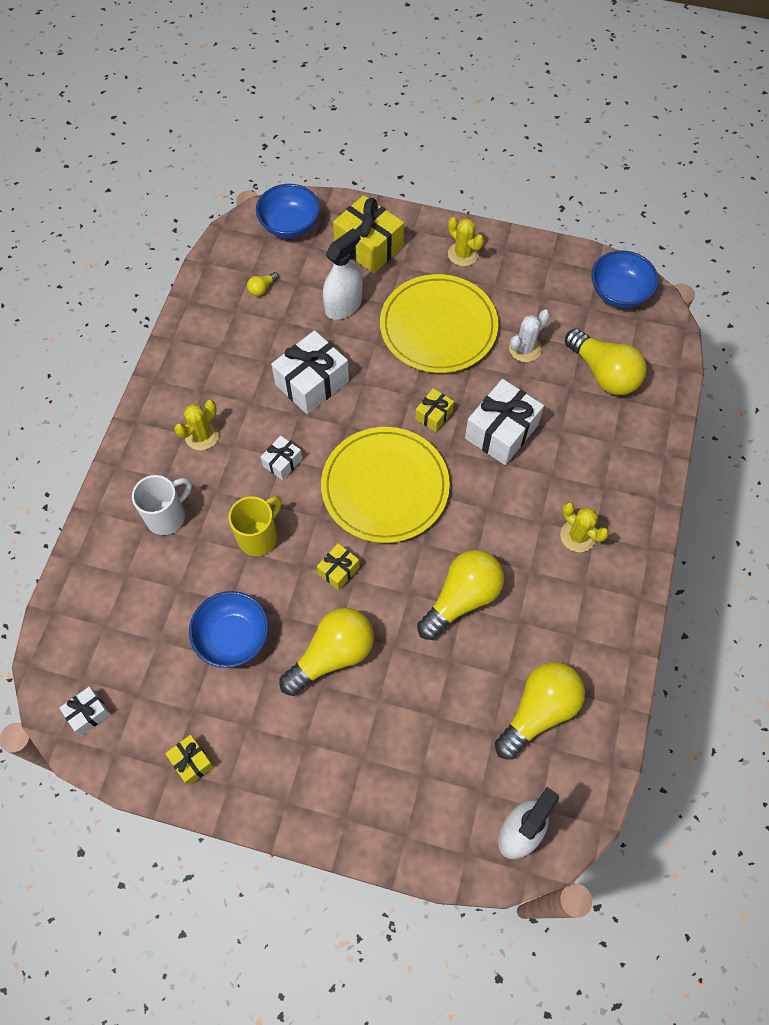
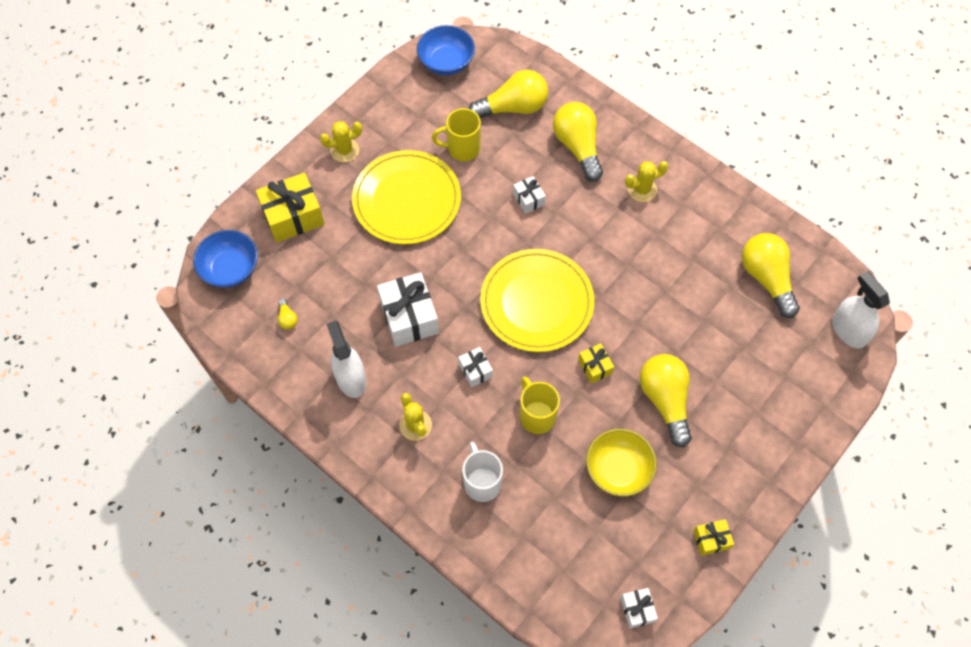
camera: 65 degrees left, 0 degrees up
blue bowl [189,591,269,668] -> yellow bowl [586,429,657,497]
white spray bottle [323,228,363,320] -> white spray bottle moved to [327,321,366,398]
yellow gift [415,388,454,432] -> none
yellow light bulb [417,550,504,640] -> yellow light bulb moved to [553,102,603,181]
white gift [465,379,544,465] -> white gift [513,176,546,214], size x0.52
white cactus [509,310,550,362] -> yellow mug [432,108,481,161]

